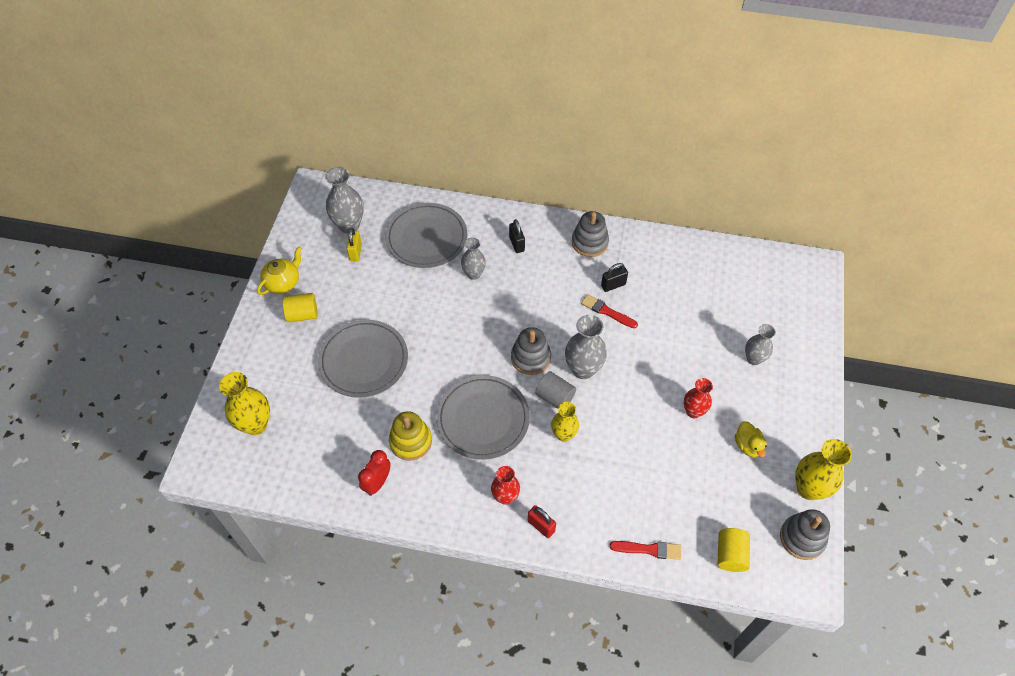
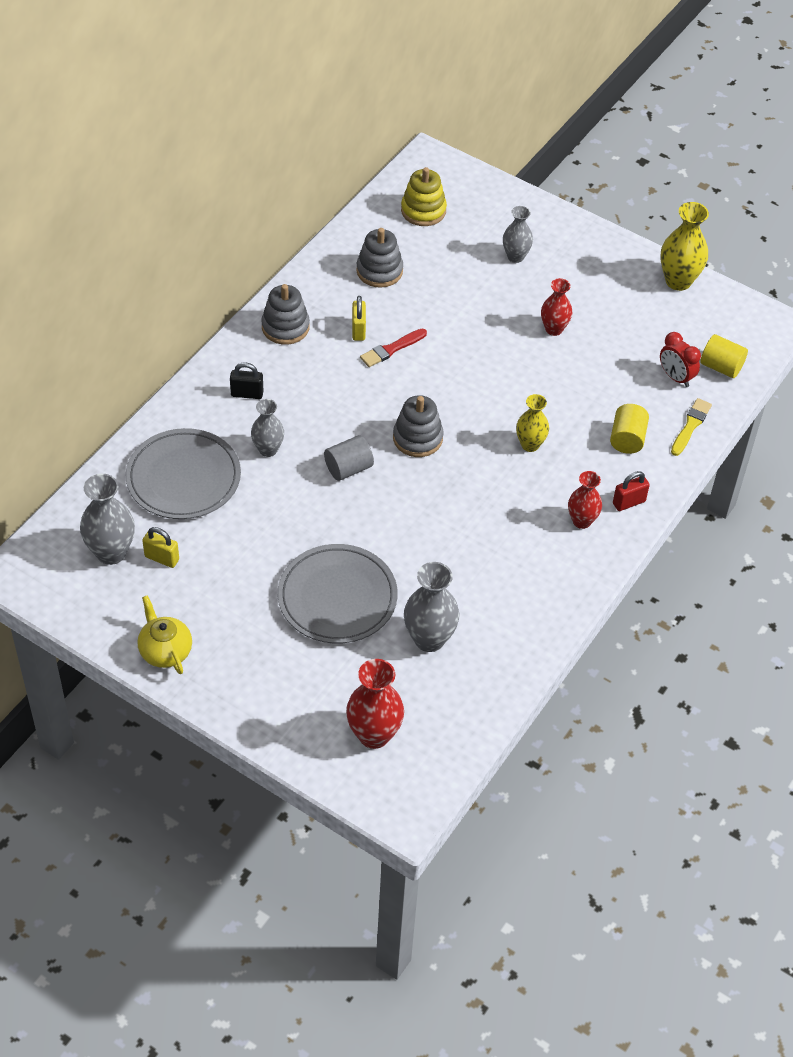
camera: 70 degrees left, 5 degrees down
yellow vase [219,372,270,435] -> red vase [346,659,404,749]
yellow cylinder [283,293,318,323] -> yellow cylinder moved to [610,404,649,454]
red clock [358,450,391,496] -> red clock moved to [660,332,701,387]
yellow stacking toy [389,411,432,461] -> yellow stacking toy moved to [401,167,447,226]
grey plate [436,375,530,460] -> none
grey cylinder [535,371,576,409] -> grey cylinder moved to [324,435,374,481]
grey vase [565,315,607,379] -> grey vase moved to [404,562,459,652]
black padlock [601,263,628,292] -> yellow padlock [352,296,366,341]
red brush [610,541,681,560] -> yellow brush [671,398,712,456]
yellow duck [735,421,767,457] -> none
grey stacking toy [780,509,830,560] -> grey stacking toy moved to [356,228,403,288]

